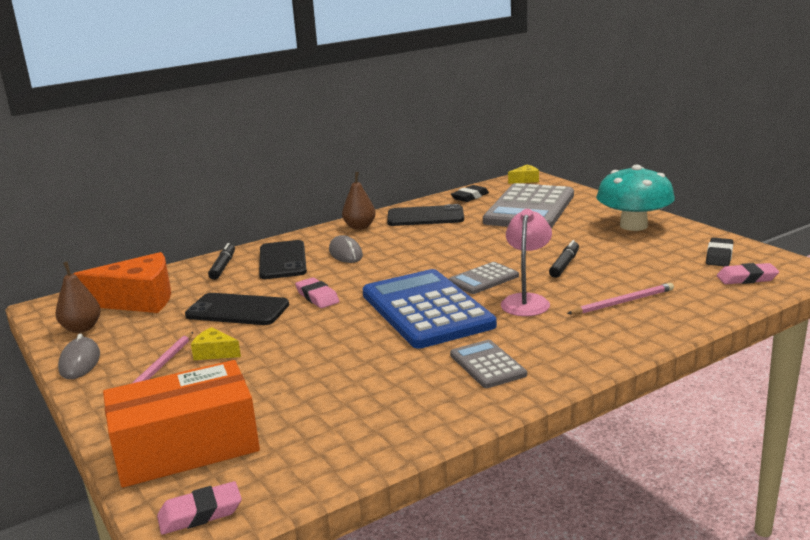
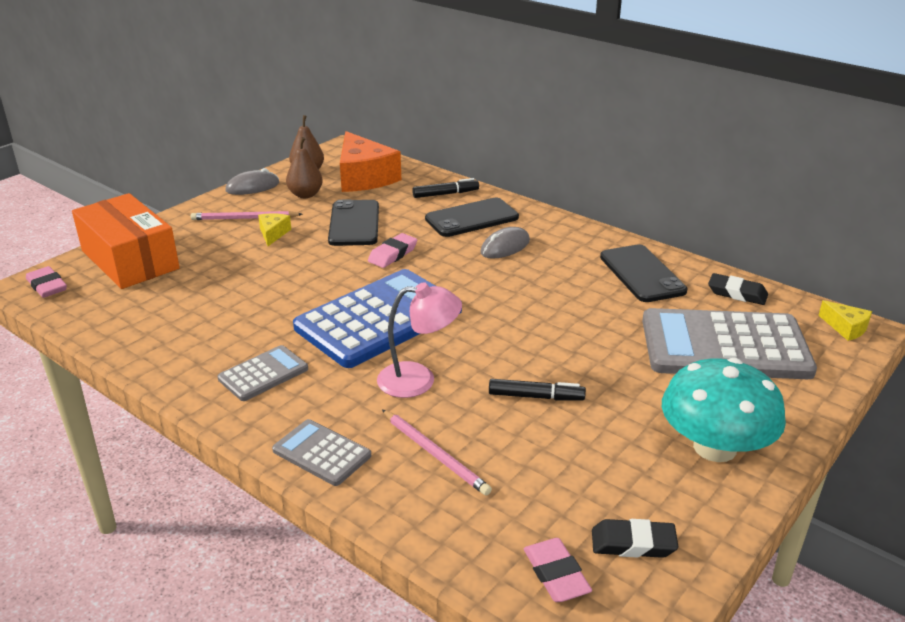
camera: 70 degrees right, 10 degrees up
brown pear [342,172,376,230] -> brown pear moved to [286,137,323,198]
grey calculator [449,262,519,294] -> grey calculator moved to [272,419,371,486]

